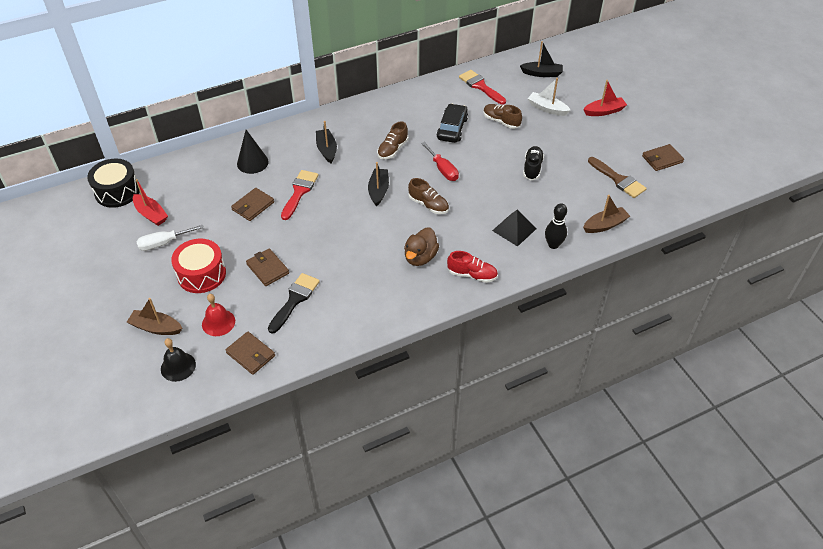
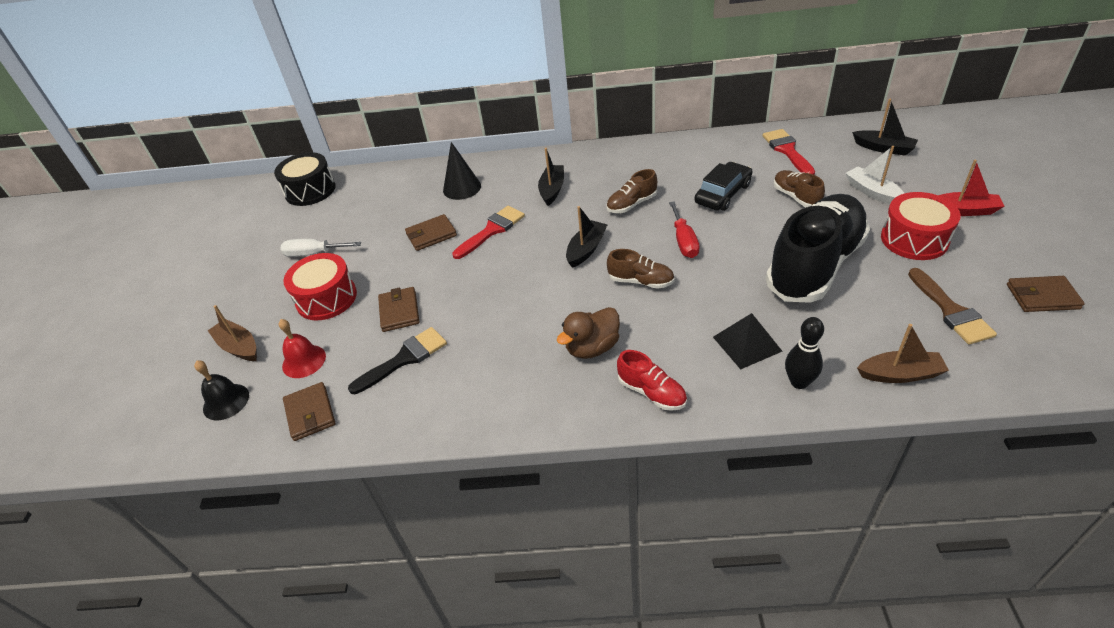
camera: 30 degrees right, 5 degrees down
red boat [133,179,168,226] -> none
brown shoe [408,178,449,214] -> brown shoe turned 45 degrees counterclockwise [607,249,674,289]
black shoe [523,146,544,180] -> black shoe [766,194,870,303], size x2.31
none -> red drum [881,192,960,260]

